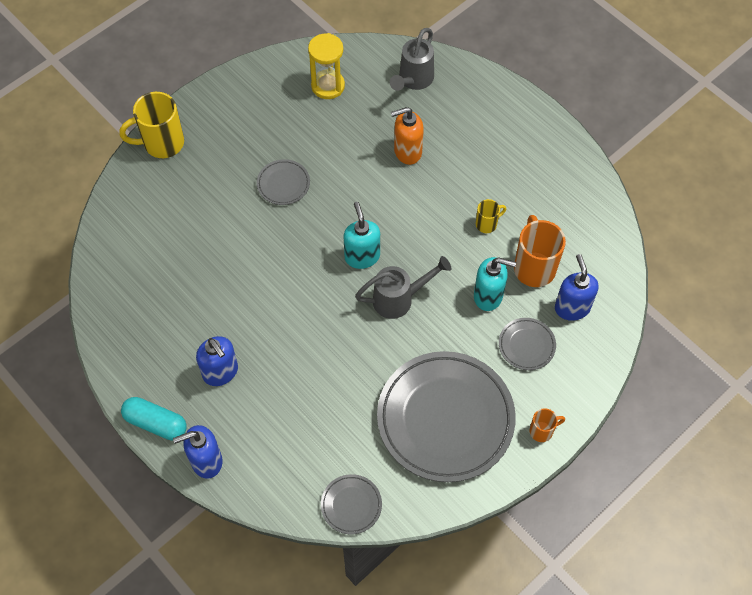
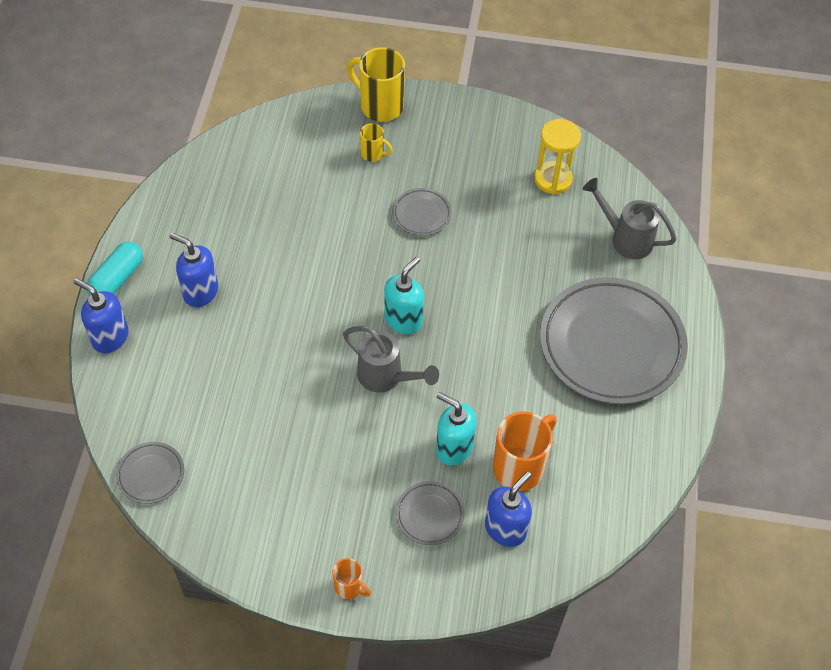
camera: 50 degrees right, 5 degrees down
turquoise capsule [121,397,187,441] -> turquoise capsule turned 45 degrees clockwise [87,242,143,296]
blue soap dispenser [196,336,238,386] -> blue soap dispenser turned 105 degrees clockwise [170,233,218,307]
grey plate [377,351,516,482] -> grey plate moved to [540,277,688,404]
grey watering can [390,28,434,91] -> grey watering can turned 45 degrees clockwise [583,178,677,259]
orange soap dispenser [391,107,424,165] -> none
turquoise soap dispenser [474,257,516,311] -> turquoise soap dispenser turned 150 degrees clockwise [436,392,477,465]
yellow mug [476,199,506,233] -> yellow mug moved to [360,123,393,162]

